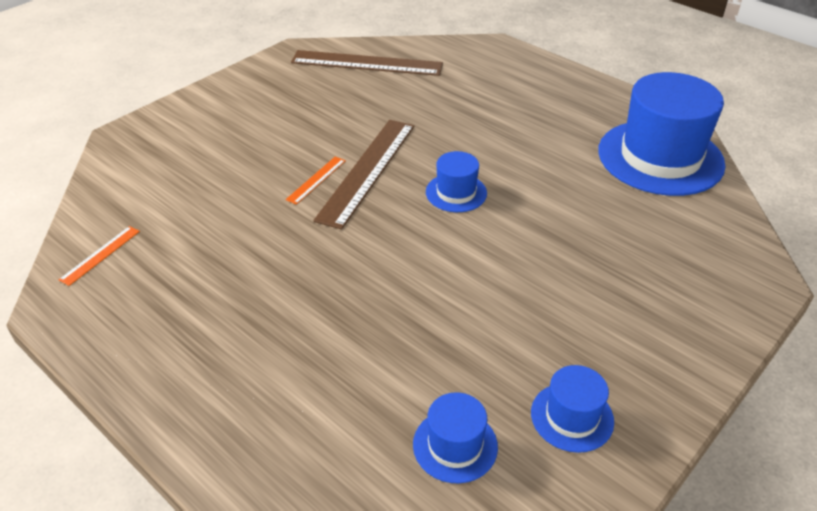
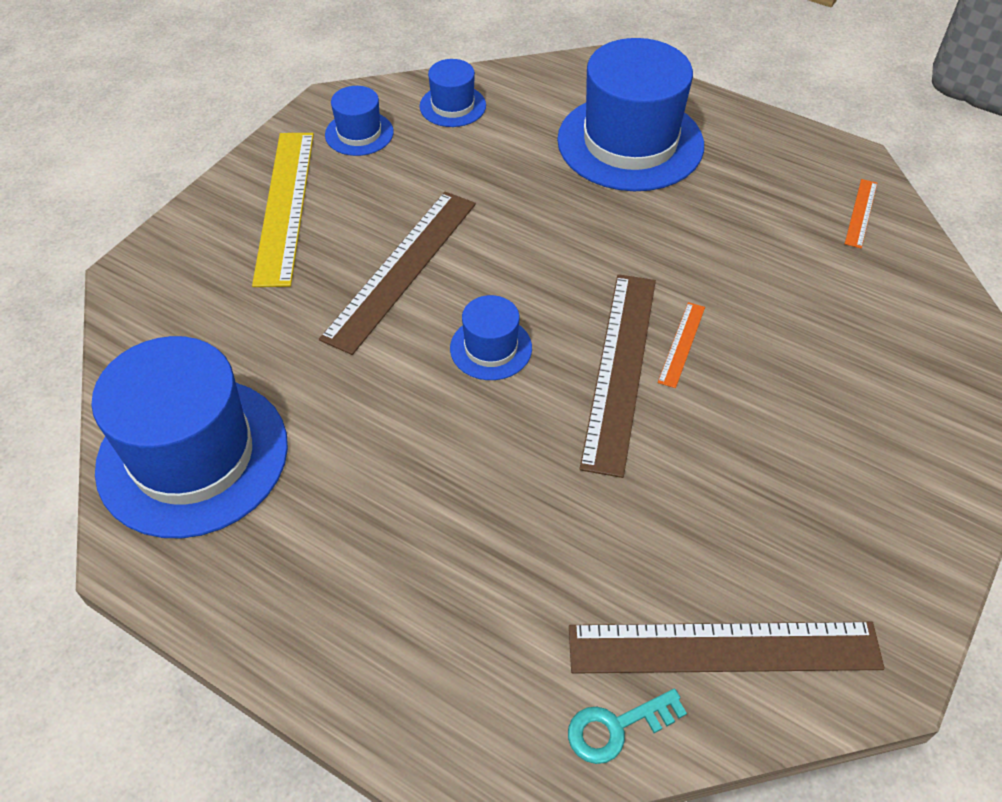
camera: 170 degrees right, 10 degrees up
none -> yellow ruler [252,133,314,287]
none -> brown ruler [319,191,476,355]
none -> blue hat [557,38,704,191]
none -> turquoise key [568,688,687,764]

